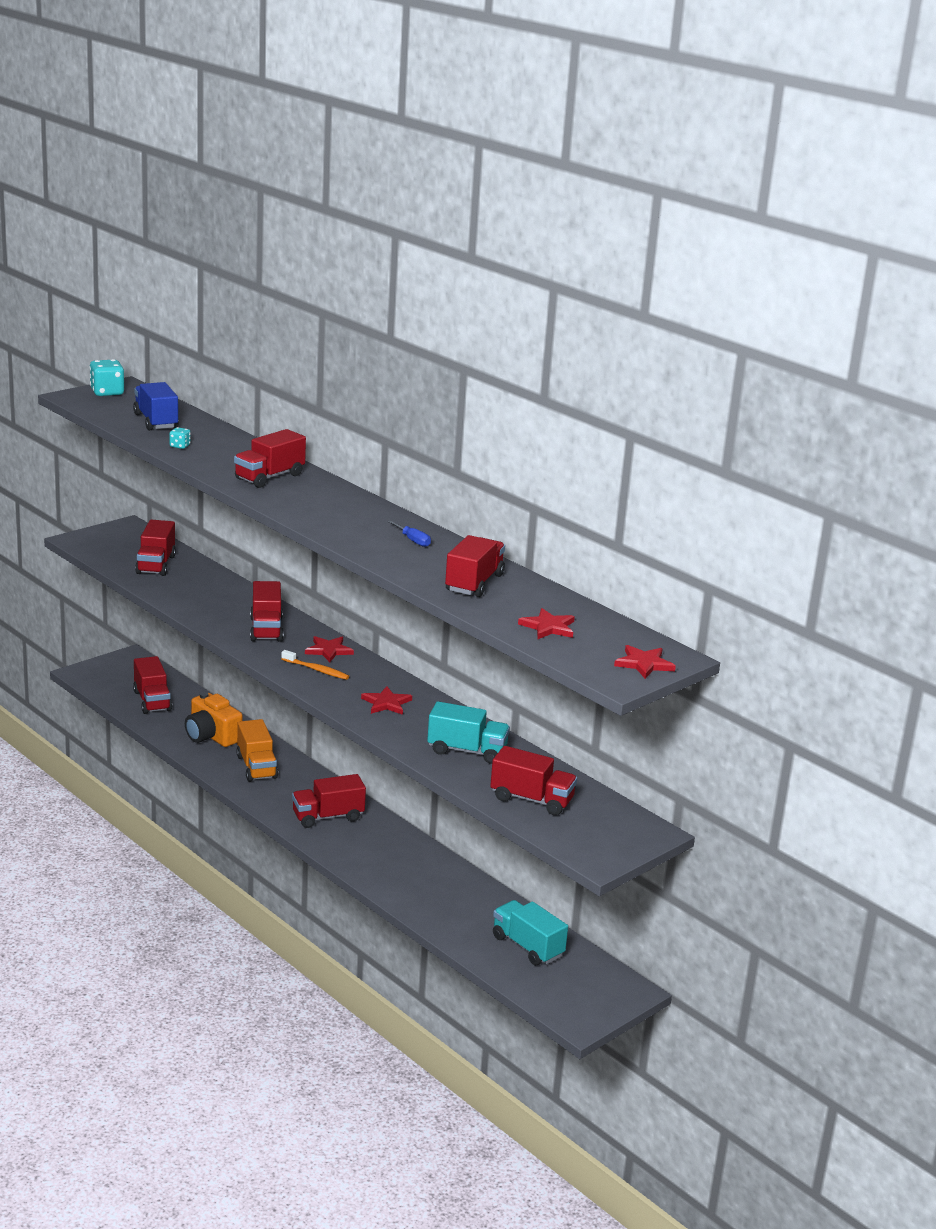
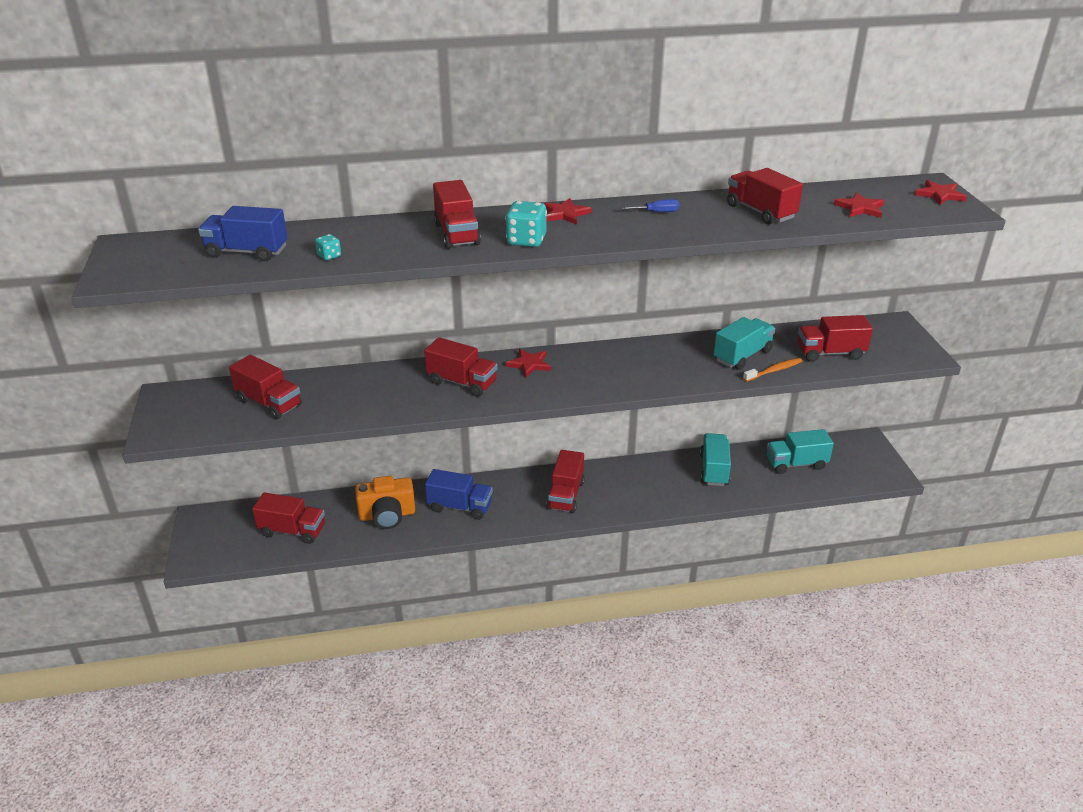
camera: 55 degrees left, 10 degrees up
turquoise dice [89,359,124,396] -> turquoise dice moved to [505,201,547,247]
orange truck [236,719,278,782] -> blue truck [425,469,493,520]
orange toothbrush [281,650,349,680] -> orange toothbrush moved to [743,358,802,382]
red star [361,686,412,715] -> red star moved to [543,198,592,225]
red truck [490,746,577,815] -> red truck turned 150 degrees counterclockwise [798,315,873,362]
none -> turquoise truck [700,433,731,486]

